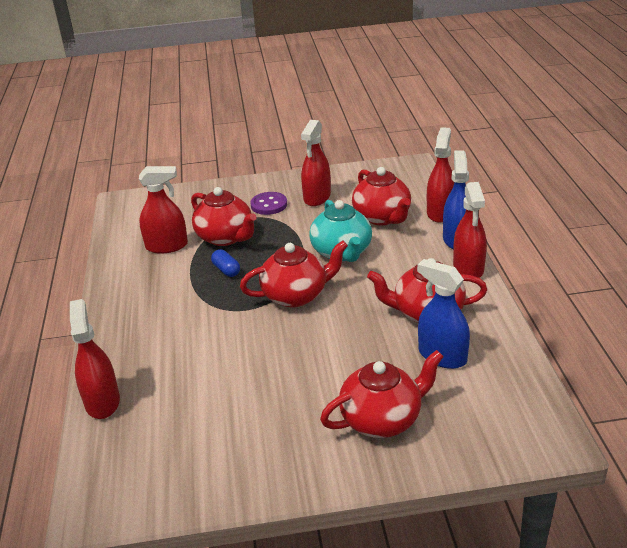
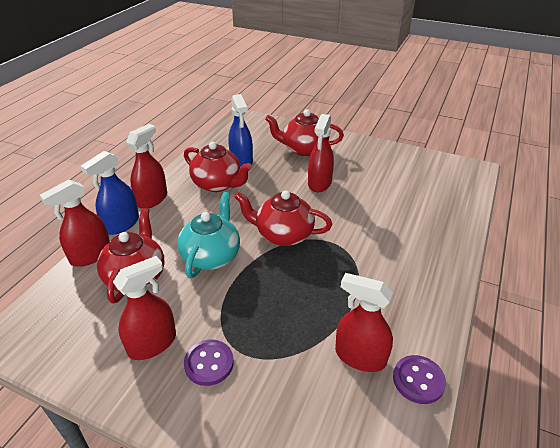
camera: 150 degrees left, 5 degrees up
red spray bottle [70,299,120,419] -> red spray bottle moved to [308,114,334,192]
red teapot [191,187,257,246] -> none
blue capsule [211,249,240,277] -> none
none -> purple button [393,355,446,404]

